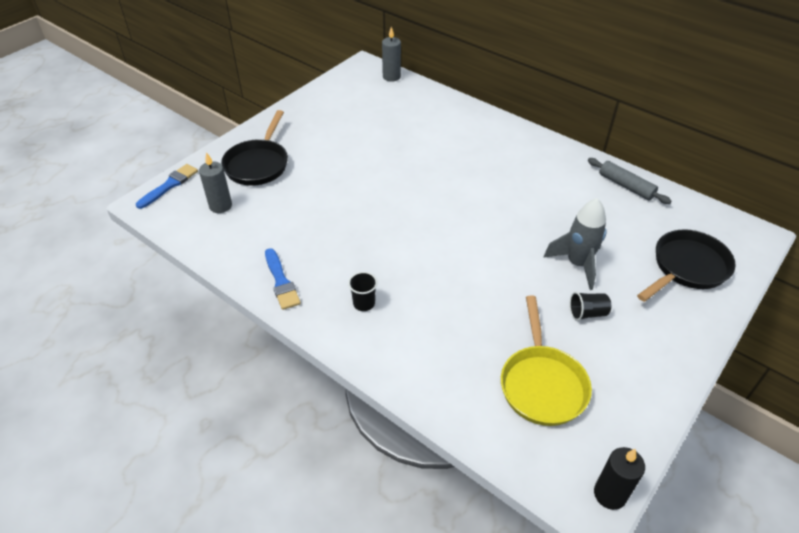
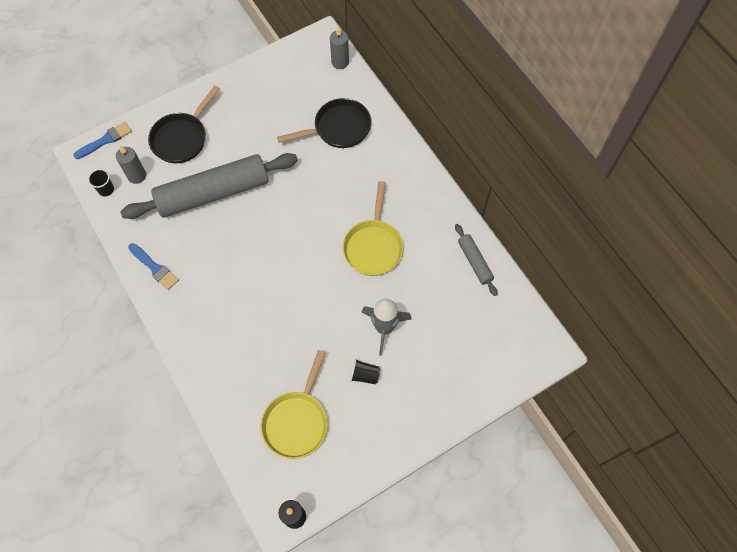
camera: 20 degrees right, 20 degrees up
blue brush [265,248,301,310] -> blue brush turned 45 degrees counterclockwise [128,243,179,290]
black cup [348,272,378,311] -> black cup moved to [88,169,114,196]
black pan [637,229,736,302] -> black pan moved to [277,98,371,148]
none -> grey rolling pin [120,153,298,219]
none -> yellow pan [343,181,404,276]

